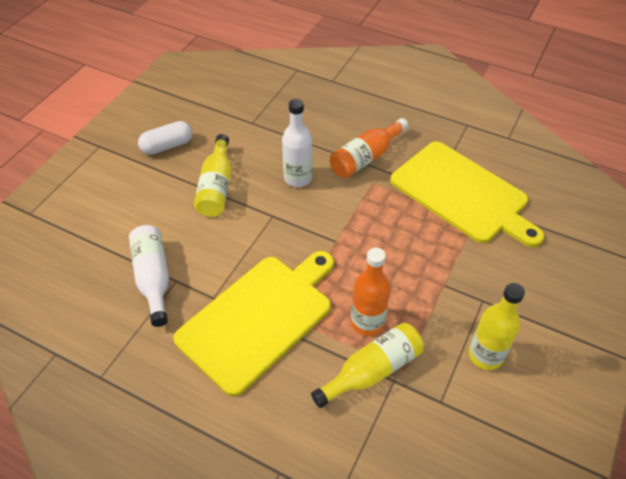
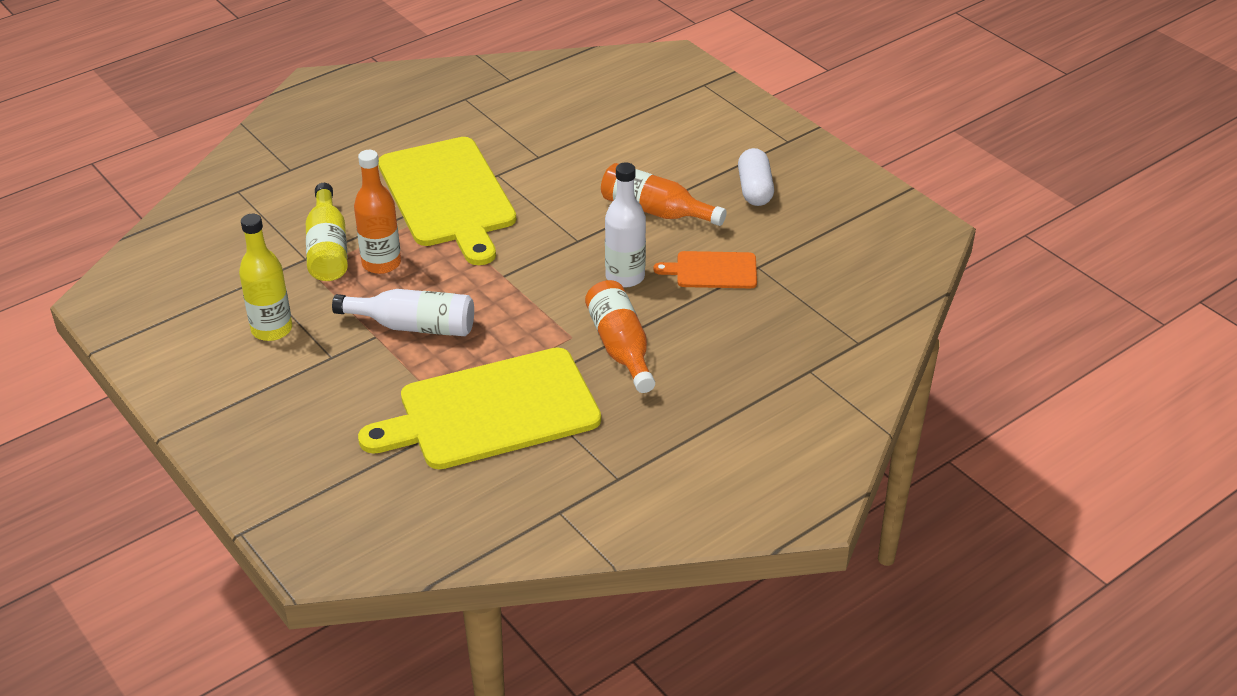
camera: 115 degrees right, 10 degrees down
white bottle [129,225,169,327] -> white bottle moved to [332,289,474,336]
yellow bottle [194,134,231,217] -> orange bottle [601,163,727,226]
none -> orange cutting board [653,251,757,288]

